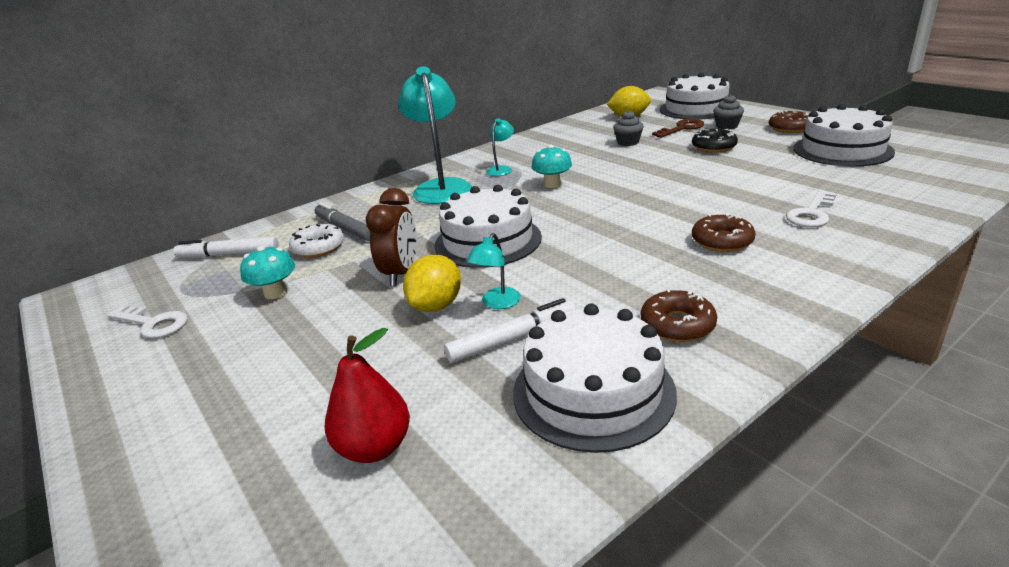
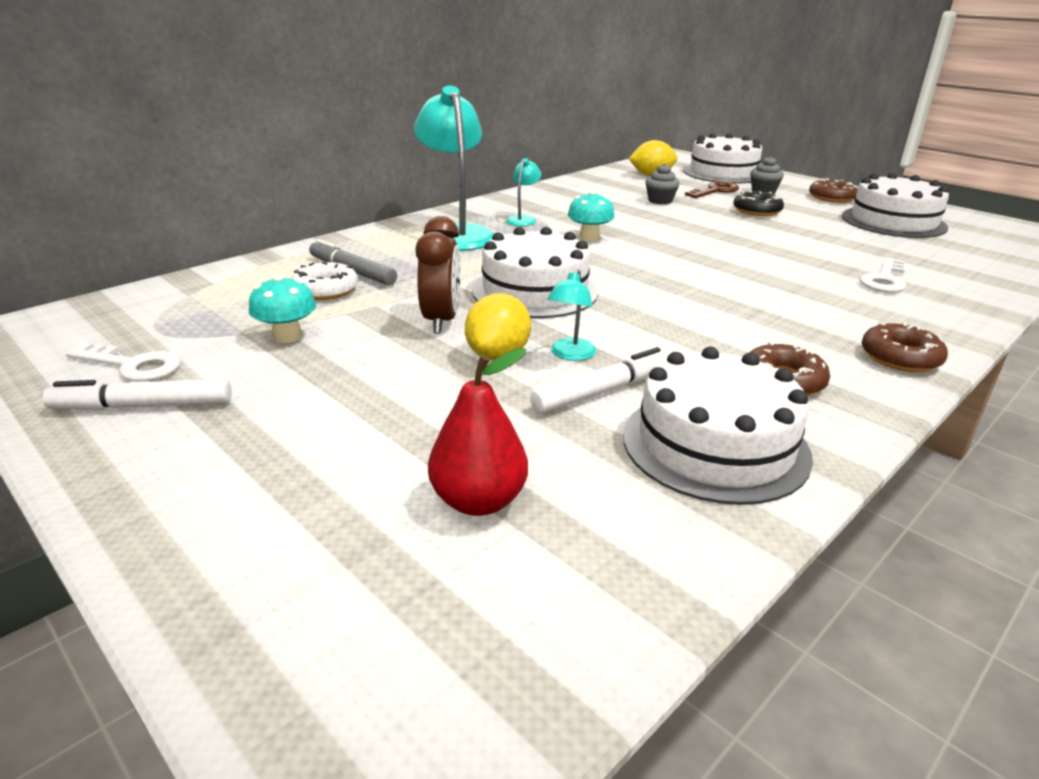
camera: 10 degrees left, 0 degrees up
white marker [173,236,279,258] -> white marker moved to [43,379,232,410]
brown donut [692,213,755,252] -> brown donut moved to [862,322,948,372]

